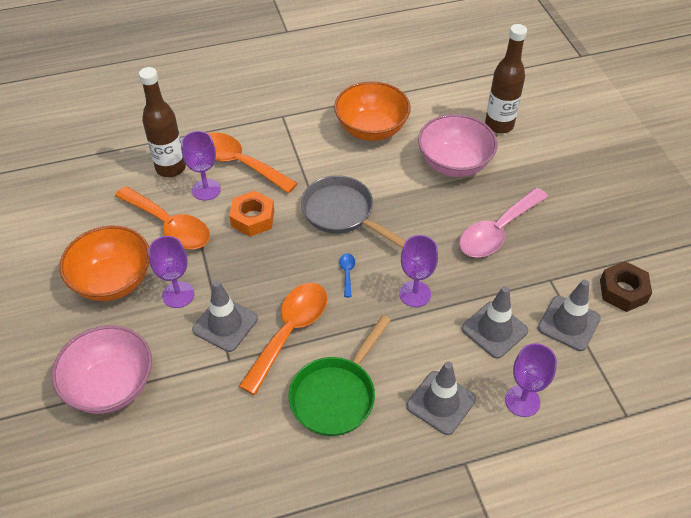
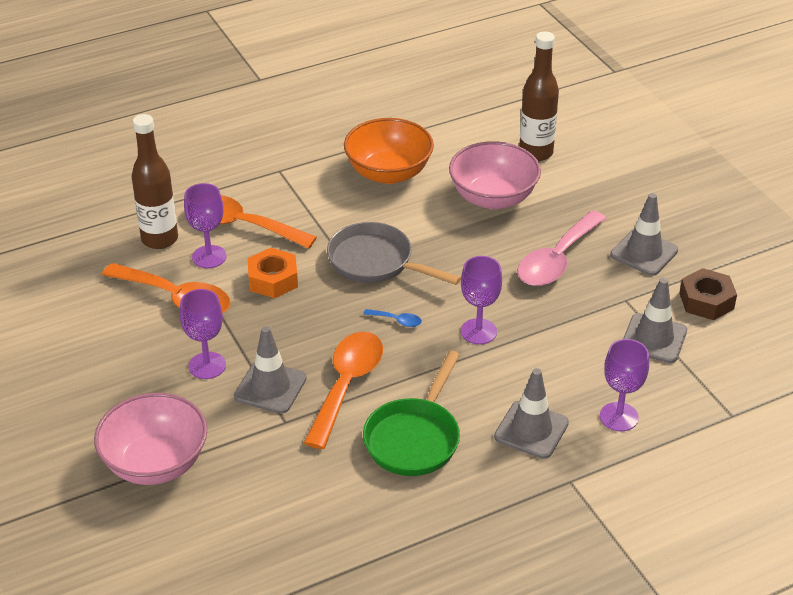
camera: 10 degrees left, 10 degrees down
orange bowl [59,225,149,301] -> none
blue spoon [339,253,355,297] -> blue spoon turned 120 degrees clockwise [363,309,422,327]
grey traffic cone [462,286,528,359] -> grey traffic cone moved to [610,193,678,276]

